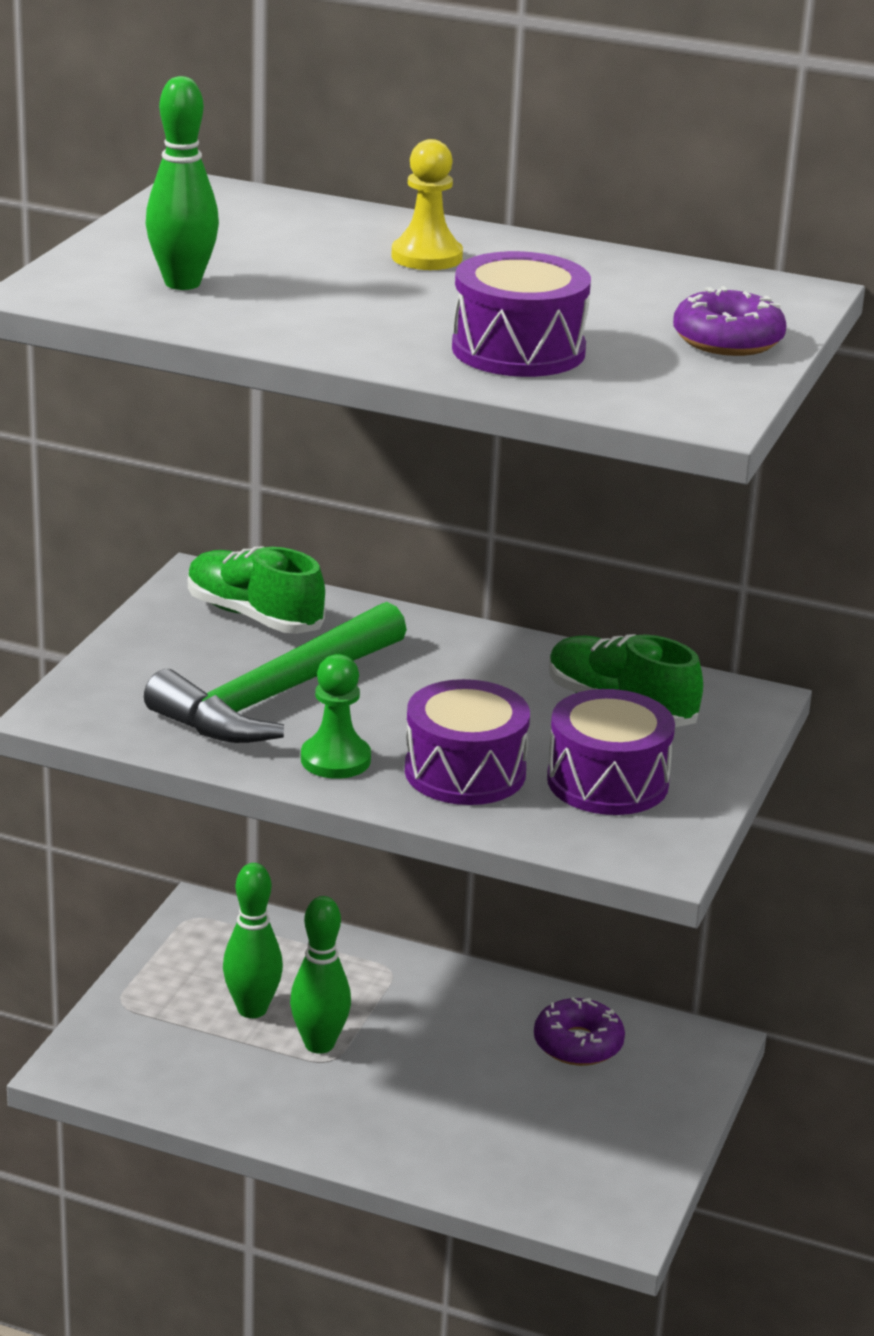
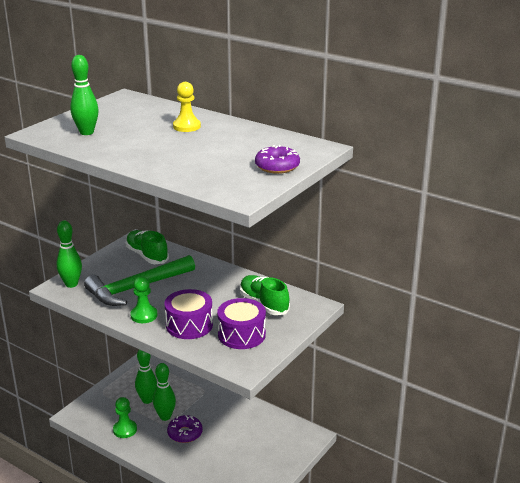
camera: 15 degrees right, 0 degrees up
purple drum [452,251,591,377] -> none
purple donut [534,998,625,1066] -> purple donut moved to [167,415,202,443]
none -> green bowling pin [56,221,82,288]
none -> green pawn [113,397,137,438]

